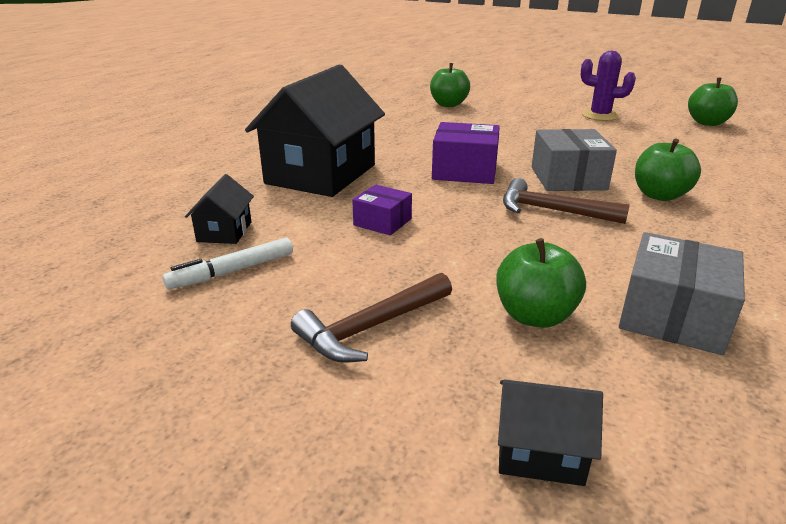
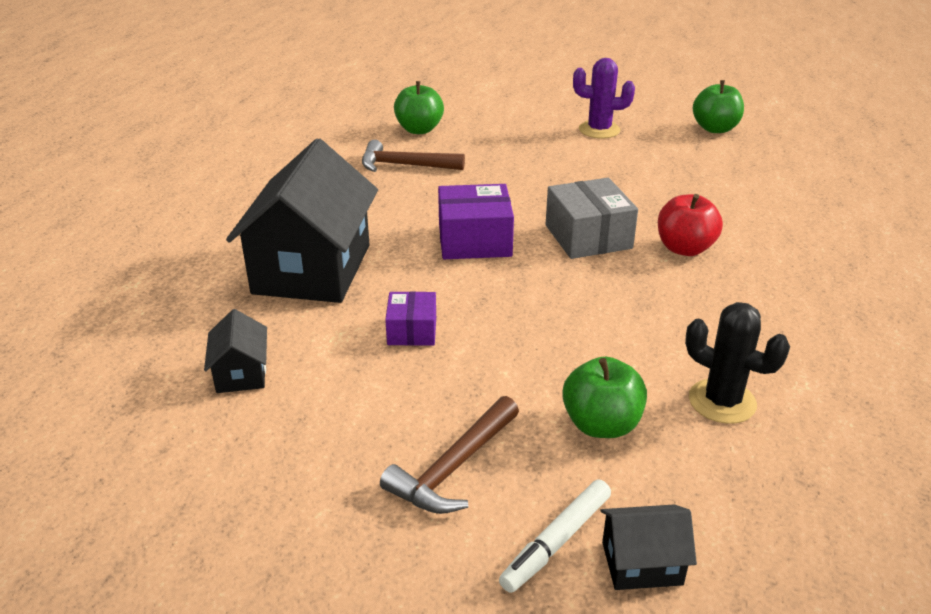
camera: 15 degrees left, 5 degrees up
white marker [162,238,293,289] -> white marker moved to [499,480,611,593]
purple box [352,185,412,235] -> purple box turned 75 degrees clockwise [385,291,436,346]
brown hammer [503,178,630,224] -> brown hammer moved to [362,140,465,172]
grey box [619,232,745,355] -> black cactus [685,302,790,424]
green apple [635,138,701,201] -> red apple [658,194,723,256]

